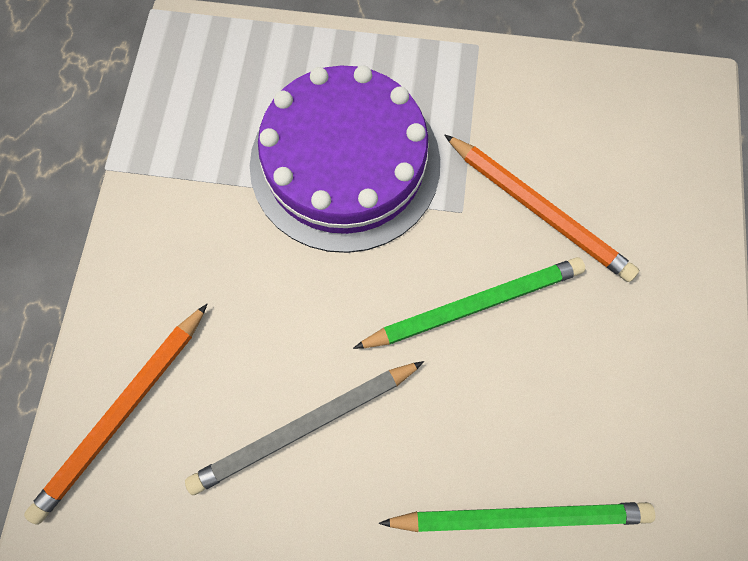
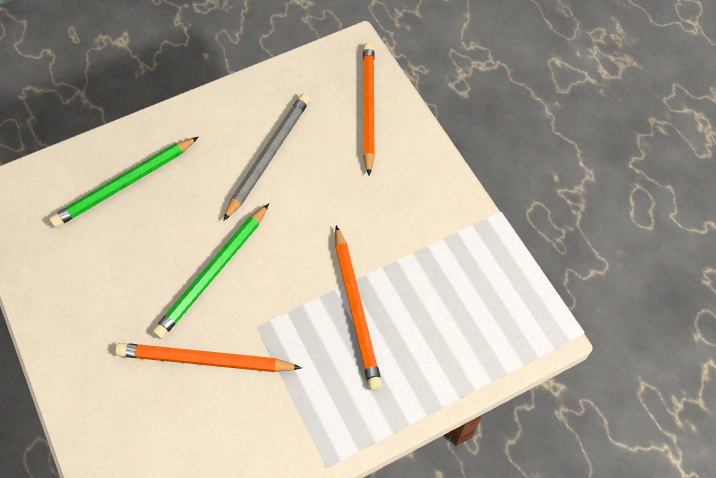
camera: 145 degrees right, 10 degrees down
purple cake [250,65,440,253] -> orange pencil [335,225,382,391]

